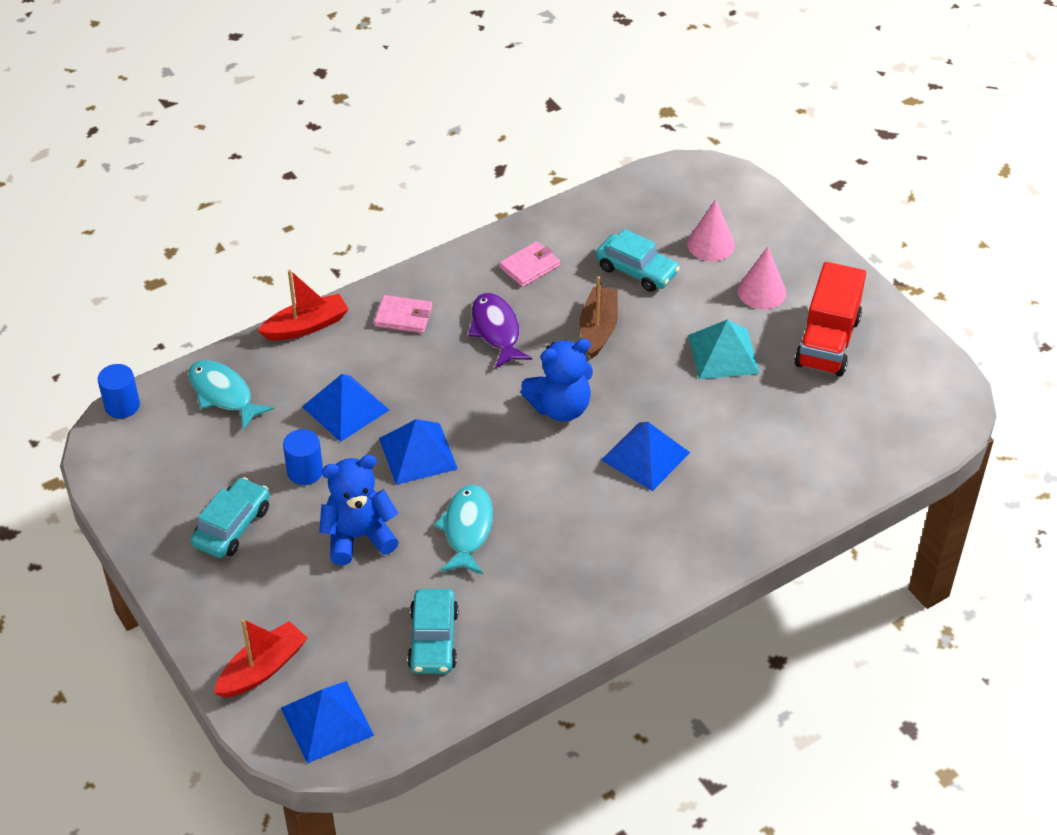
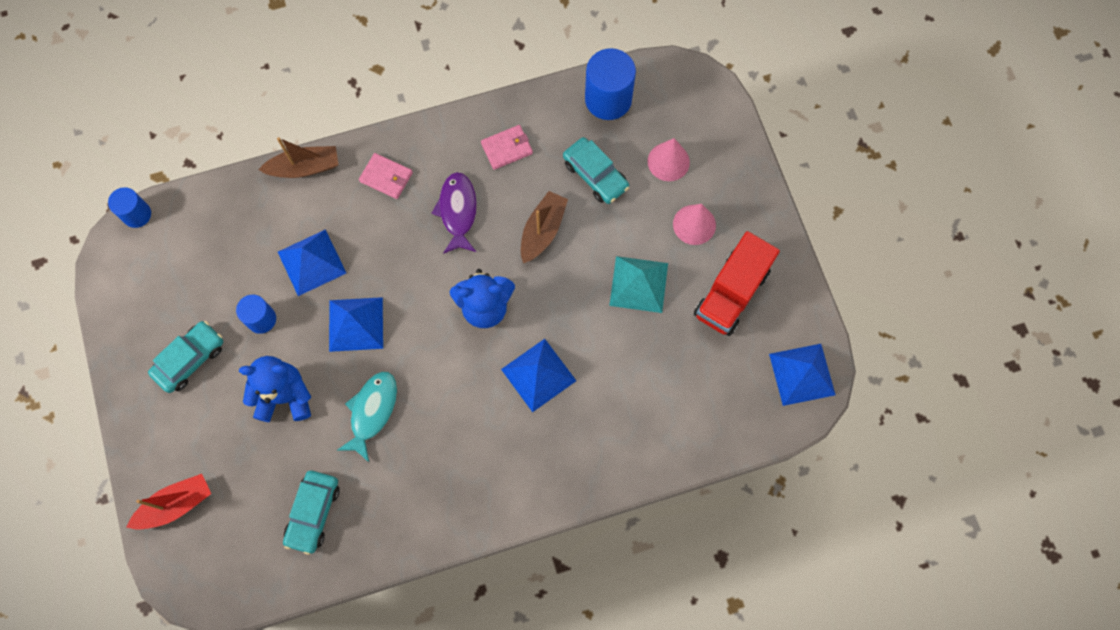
camera: 15 degrees right, 25 degrees up
turquoise fish [188,360,274,430] -> none
red boat [258,270,349,340] -> brown boat [258,137,339,178]
blue pyramid [281,681,374,764] -> blue pyramid moved to [769,344,835,406]
none -> blue cylinder [585,48,636,120]

